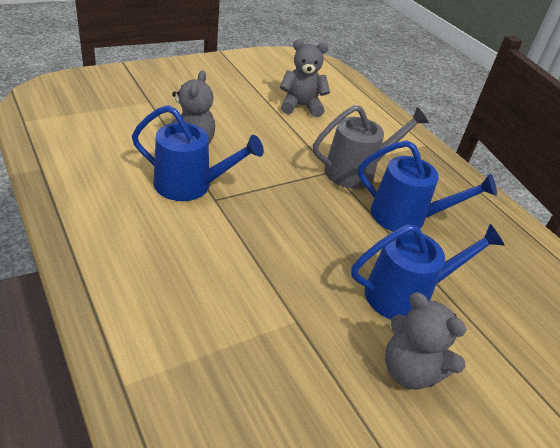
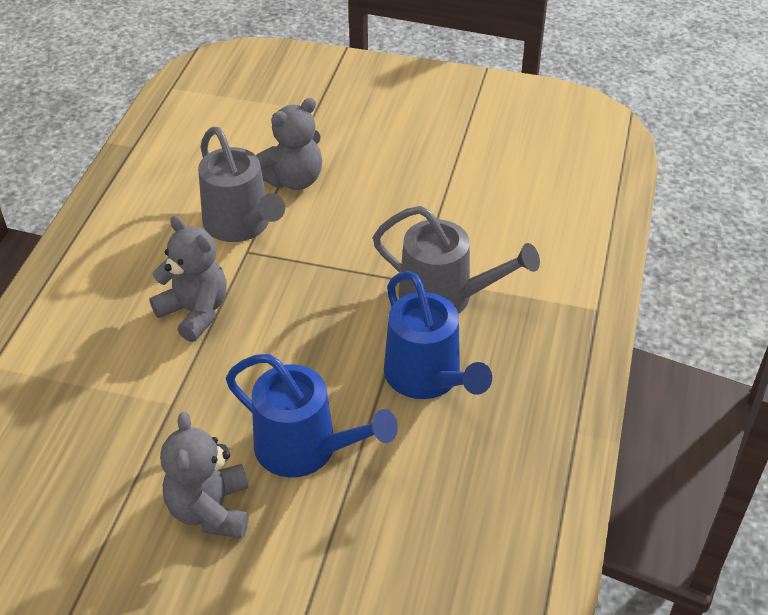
camera: 50 degrees right, 5 degrees up
blue watering can [132,105,264,201] -> grey watering can [198,127,285,242]
grey teddy bear [280,39,330,117] -> grey teddy bear moved to [149,216,227,342]

